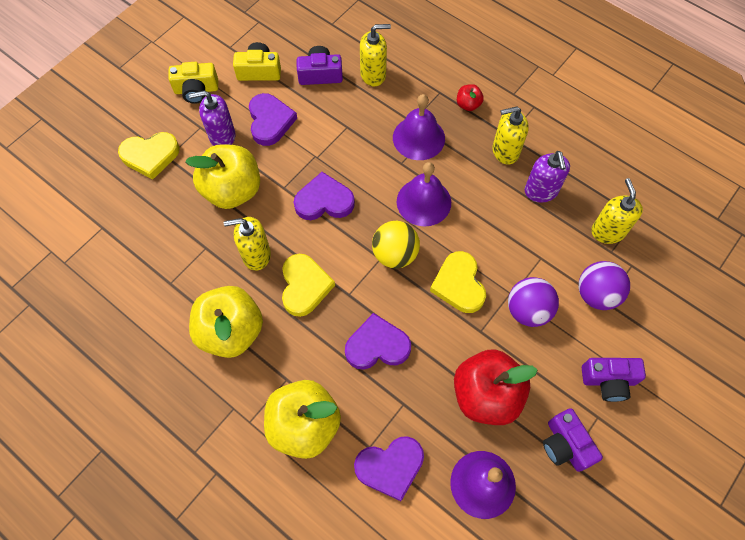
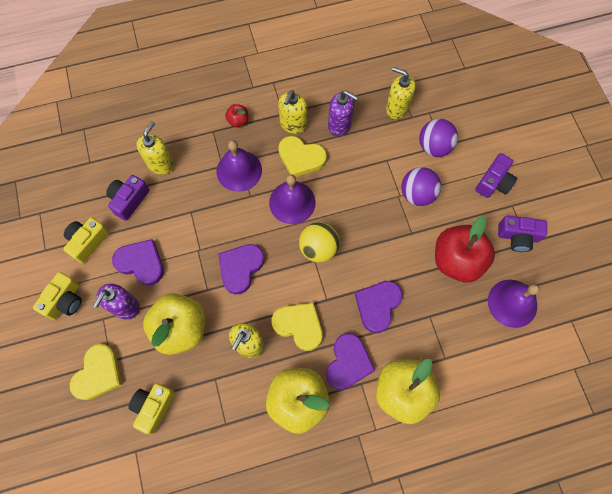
camera: 55 degrees left, 5 degrees up
purple heart [354,436,424,501] -> purple heart moved to [326,333,375,390]
yellow heart [430,251,486,313] -> yellow heart moved to [278,136,327,177]
none -> yellow camera [128,383,175,434]

